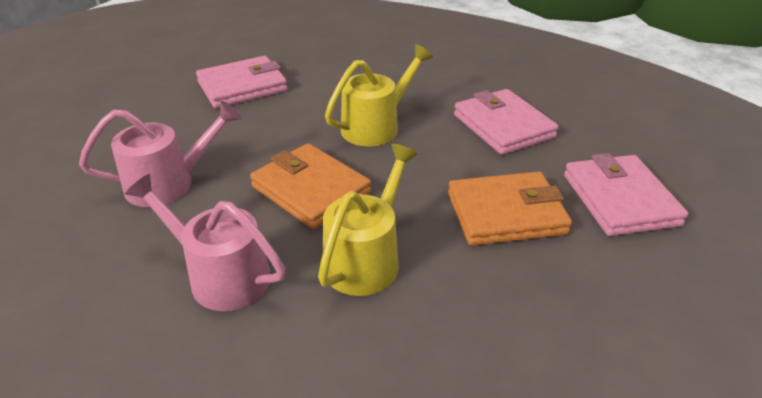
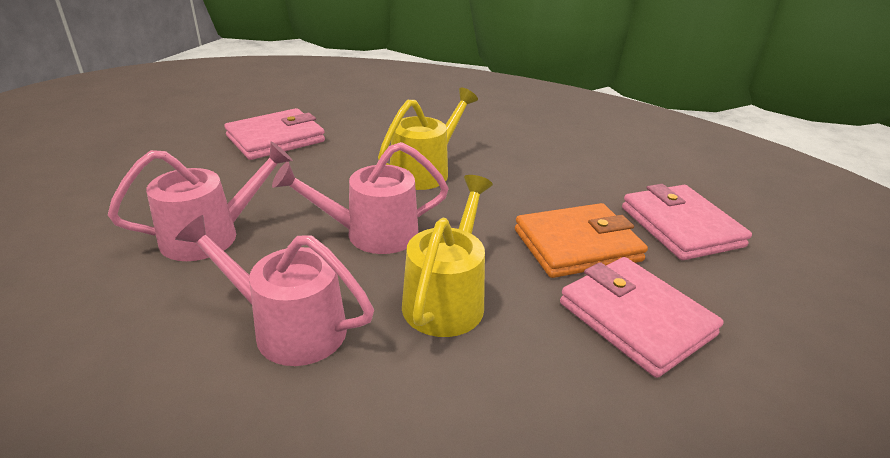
camera: 10 degrees left, 5 degrees down
orange wallet [250,143,371,229] -> pink watering can [272,142,449,254]
pink wallet [454,89,559,155] -> pink wallet moved to [560,257,724,378]

